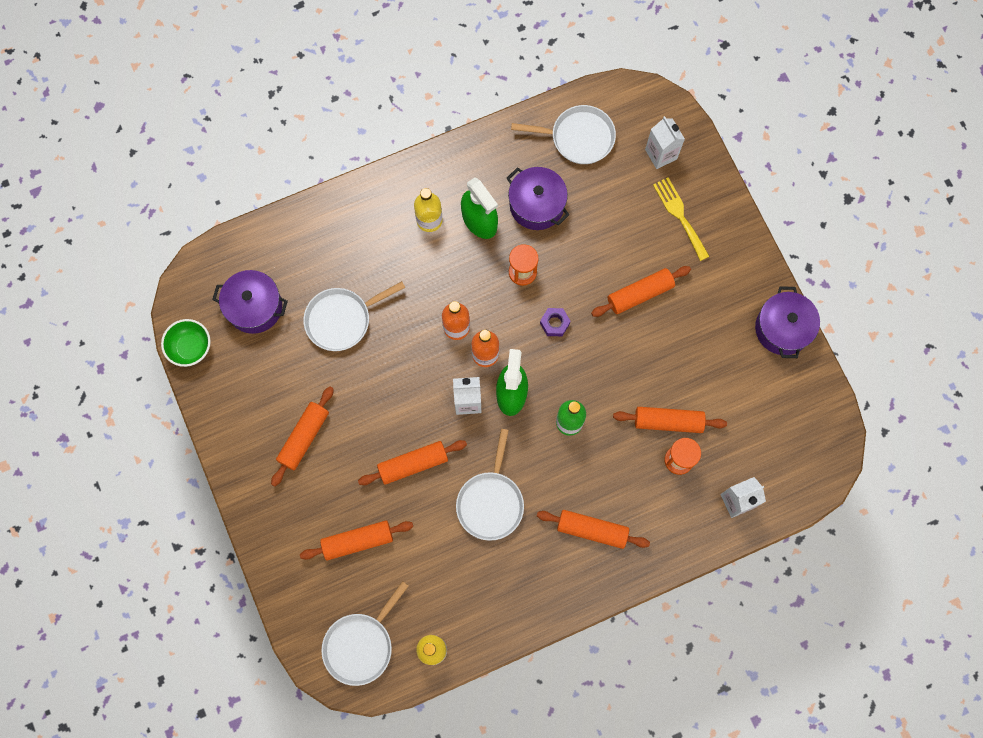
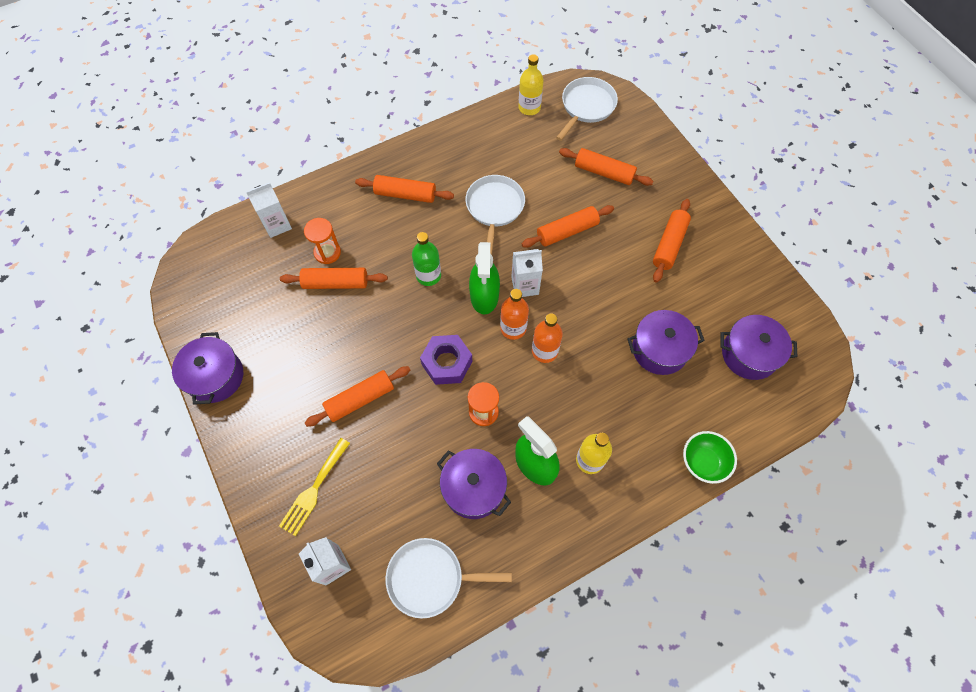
camera: 175 degrees right, 10 degrees down
green bowl [161,319,211,367] -> green bowl moved to [683,431,737,484]
orange rolling pin [300,521,413,560] -> orange rolling pin turned 45 degrees clockwise [559,148,653,186]
white pan [303,281,405,351] -> purple pot [627,310,705,375]
purple nut [540,308,571,336] -> purple nut [420,335,472,385], size x1.68
yellow fork [653,177,710,261] -> yellow fork turned 60 degrees clockwise [279,438,350,536]

